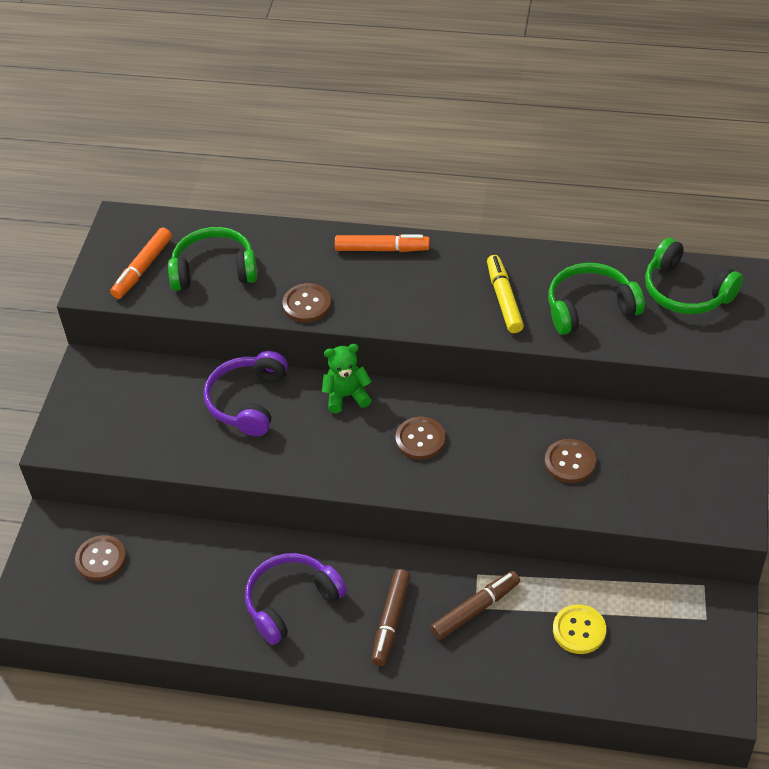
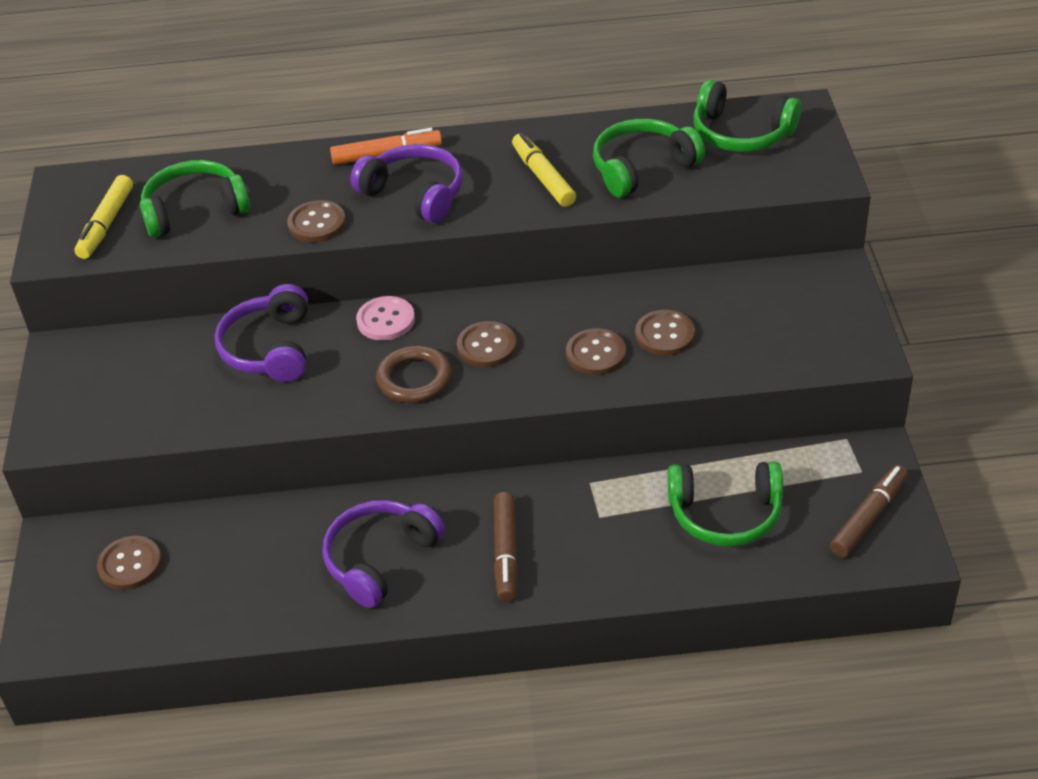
camera: 15 degrees left, 5 degrees down
orange marker [110,227,172,299] -> yellow marker [74,175,133,259]
green teddy bear [322,344,372,413] -> pink button [356,296,415,340]
brown marker [430,571,520,640] -> brown marker moved to [830,465,908,558]
yellow button [553,604,606,654] -> green headphones [668,461,783,547]
none -> purple headphones [350,144,463,223]
none -> brown ring [376,346,452,403]
none -> brown button [566,328,626,375]

